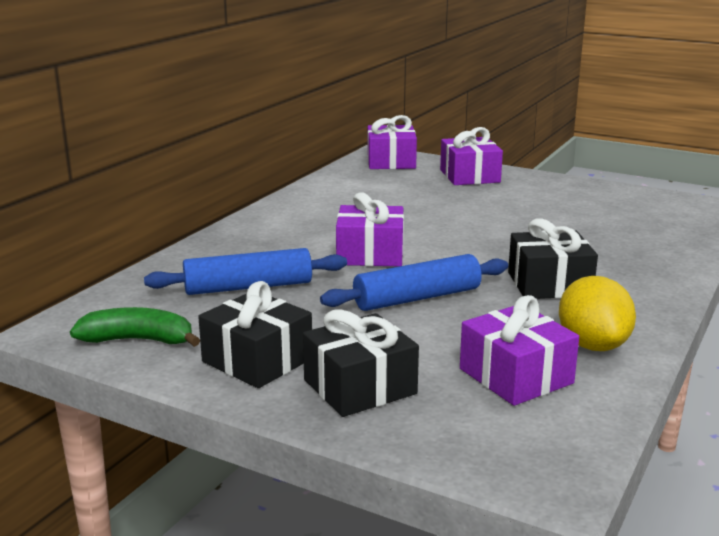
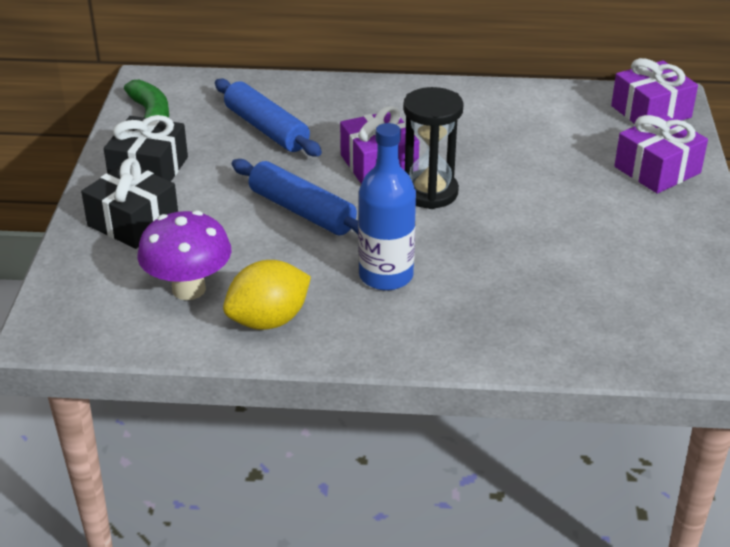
camera: 65 degrees right, 15 degrees up
purple gift [460,295,579,406] -> purple mushroom [137,210,232,300]
black gift [508,218,598,299] -> blue bottle [358,123,416,290]
none -> black hourglass [403,87,464,209]

